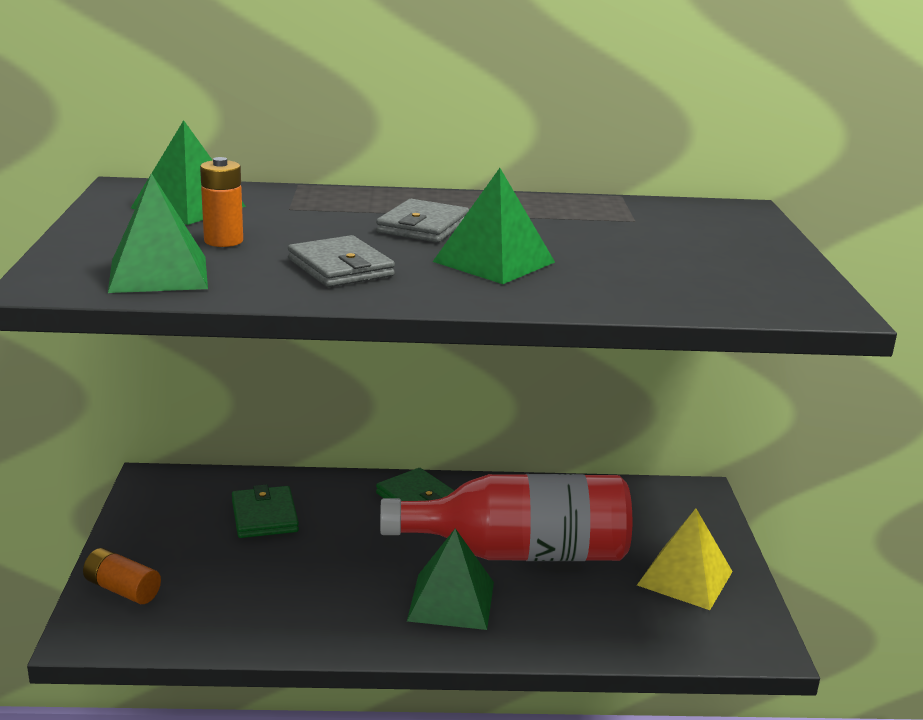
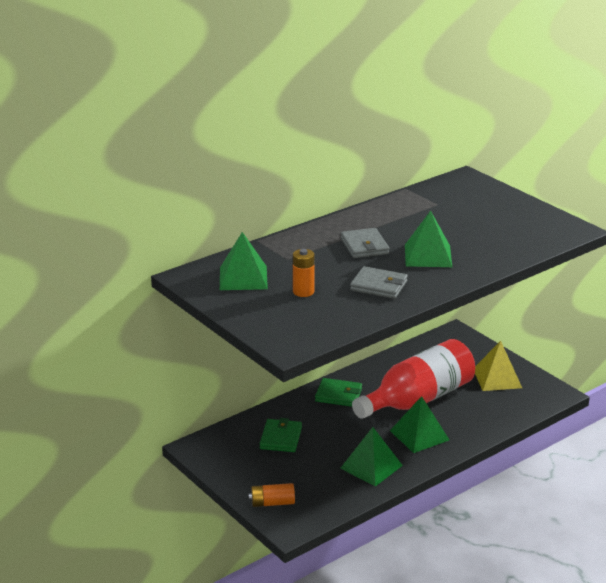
camera: 35 degrees left, 5 degrees up
green pyramid [108,174,208,293] -> green pyramid moved to [340,427,403,487]
green wallet [232,484,299,538] -> green wallet turned 60 degrees clockwise [260,418,302,452]

